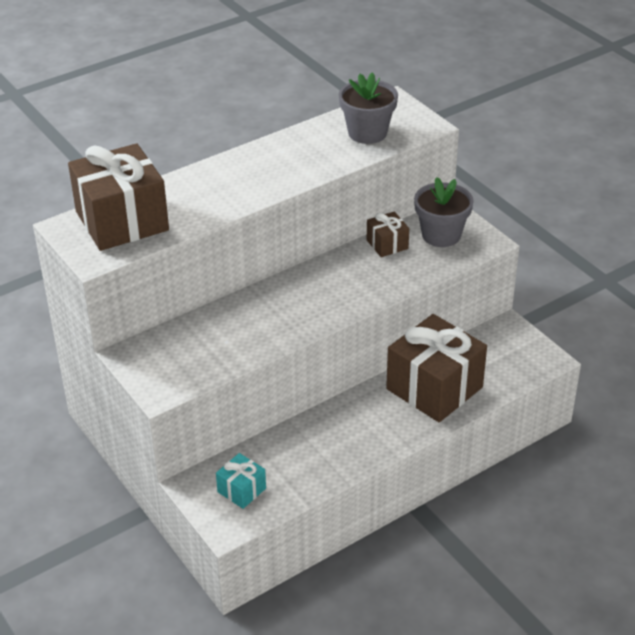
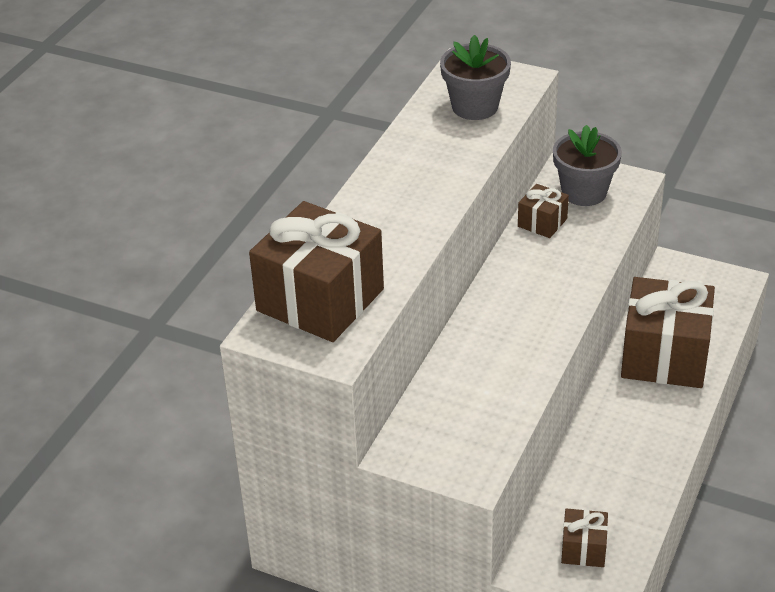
camera: 30 degrees left, 0 degrees up
turquoise gift [216,453,266,509] -> brown gift [561,508,608,567]

